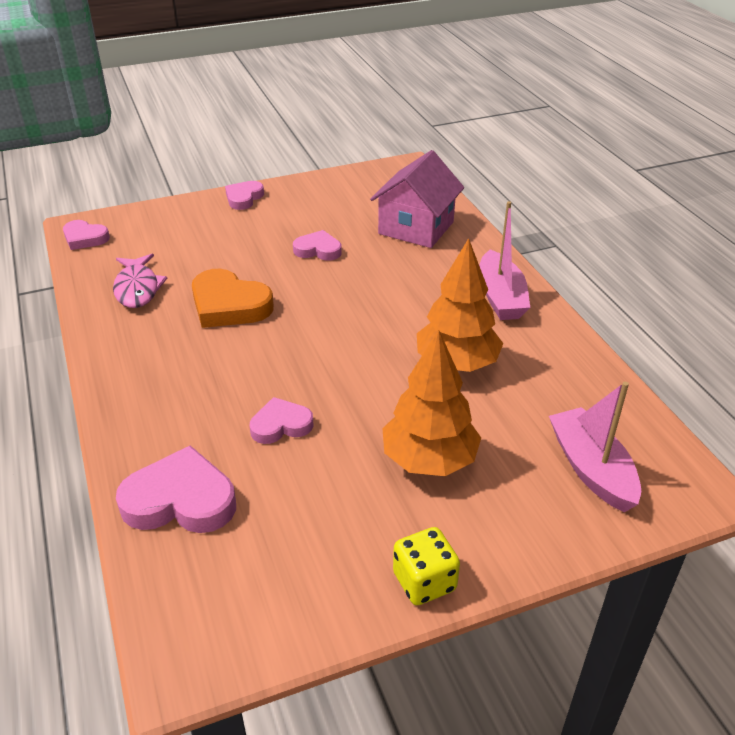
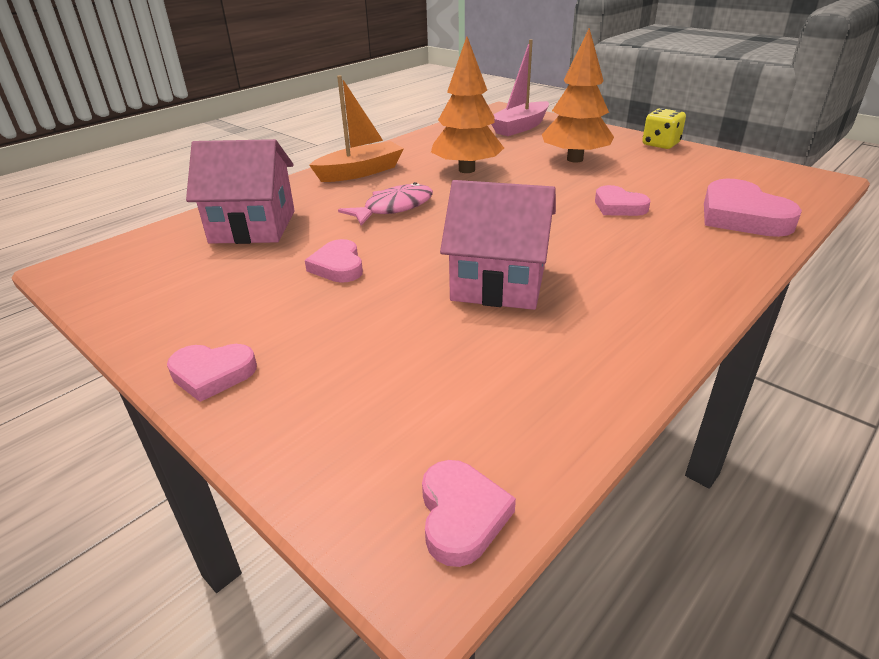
camera: 115 degrees left, 5 degrees down
pink fish [113,253,167,308] -> pink fish moved to [338,182,433,226]
orange heart [192,269,274,328] -> pink house [440,180,556,310]
pink boat [479,201,530,320] -> orange boat [309,75,404,182]

